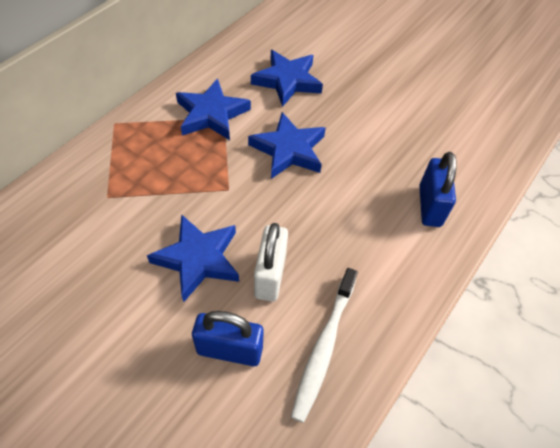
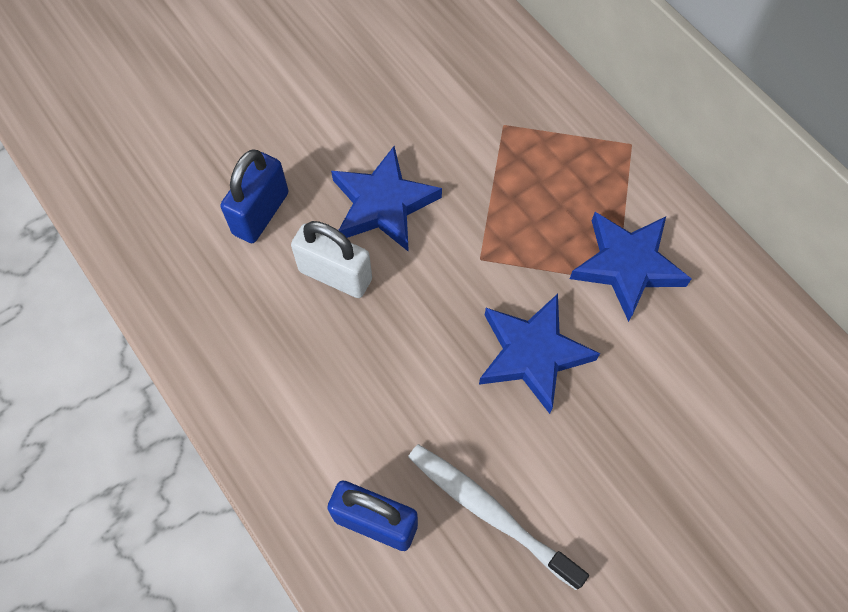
camera: 110 degrees right, 10 degrees up
blue star [251,50,323,107] -> none
white toothbrush [291,268,358,423] -> white toothbrush moved to [408,444,589,590]

